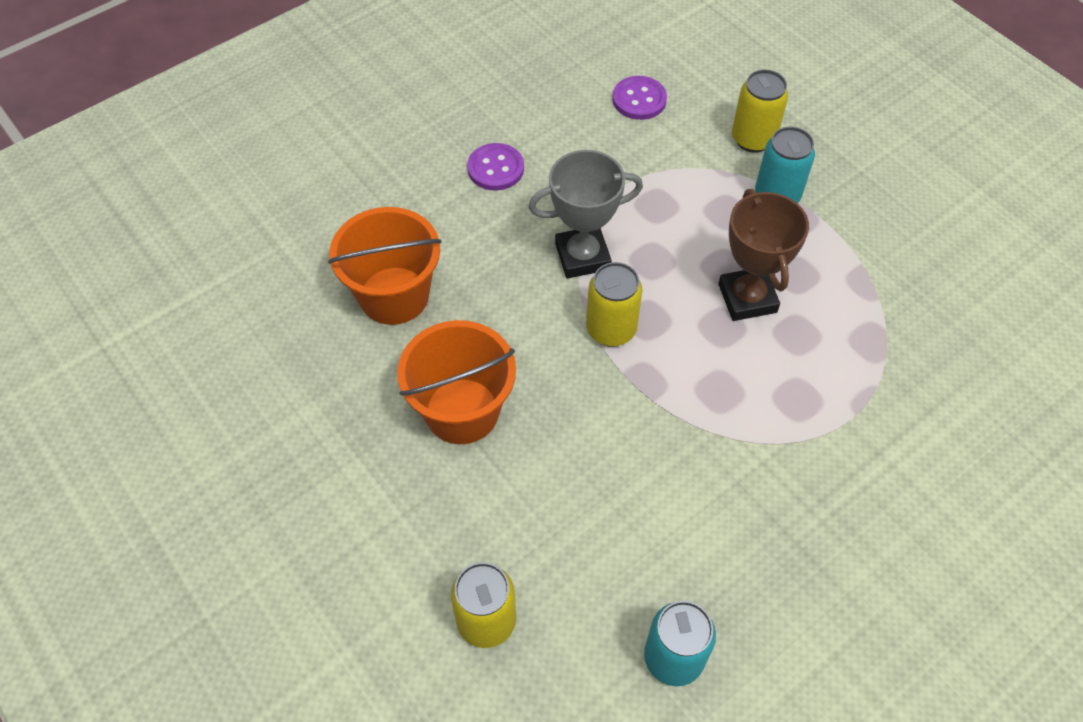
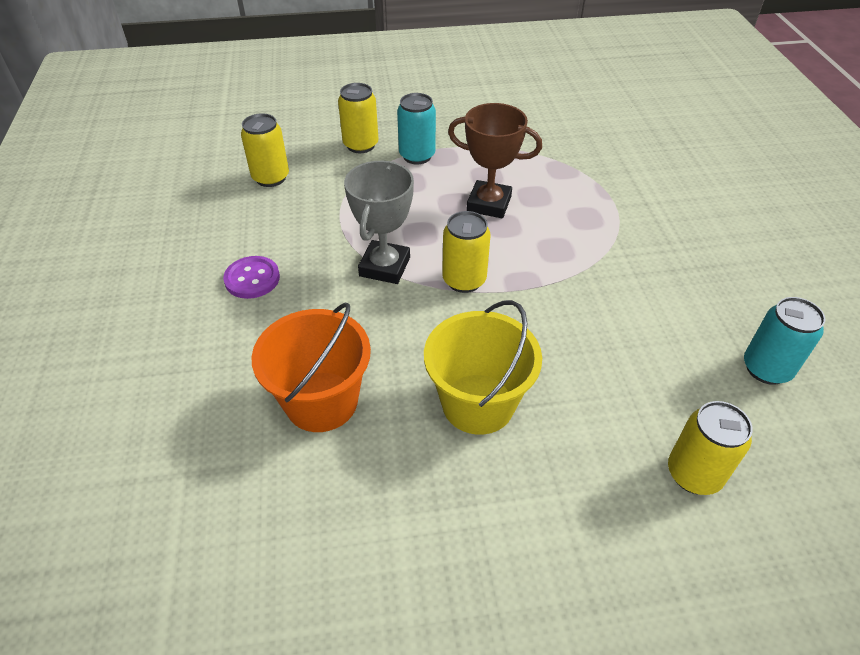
camera: 60 degrees left, 10 degrees down
orange bucket [397,320,516,444] -> yellow bucket [424,300,542,435]
purple button [613,76,667,120] -> yellow can [241,113,289,187]

